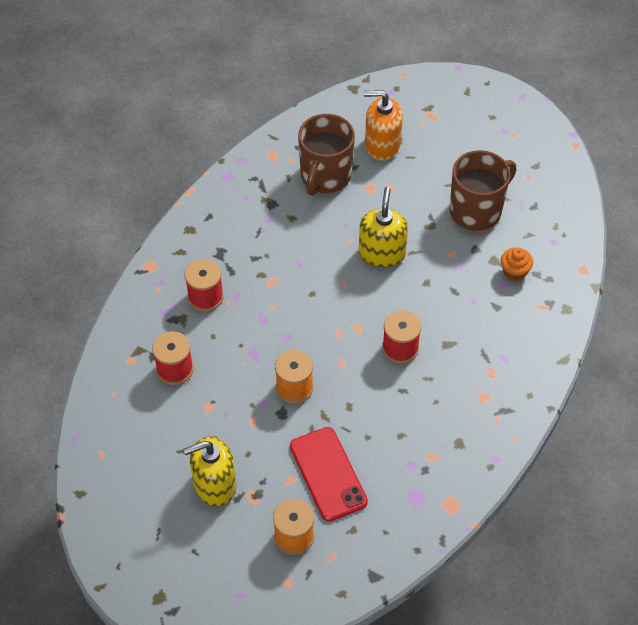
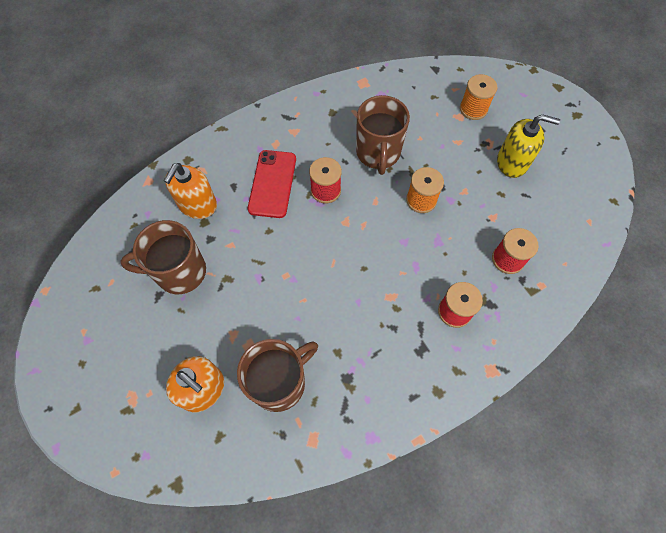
camera: 150 degrees left, 10 degrees up
red phone [290,427,368,522] -> red phone moved to [248,150,296,218]
yellow soap dispenser [359,187,408,268] -> none
orange cupcake [501,248,533,281] -> orange soap dispenser [164,163,217,219]
none -> brown mug [356,95,410,175]

